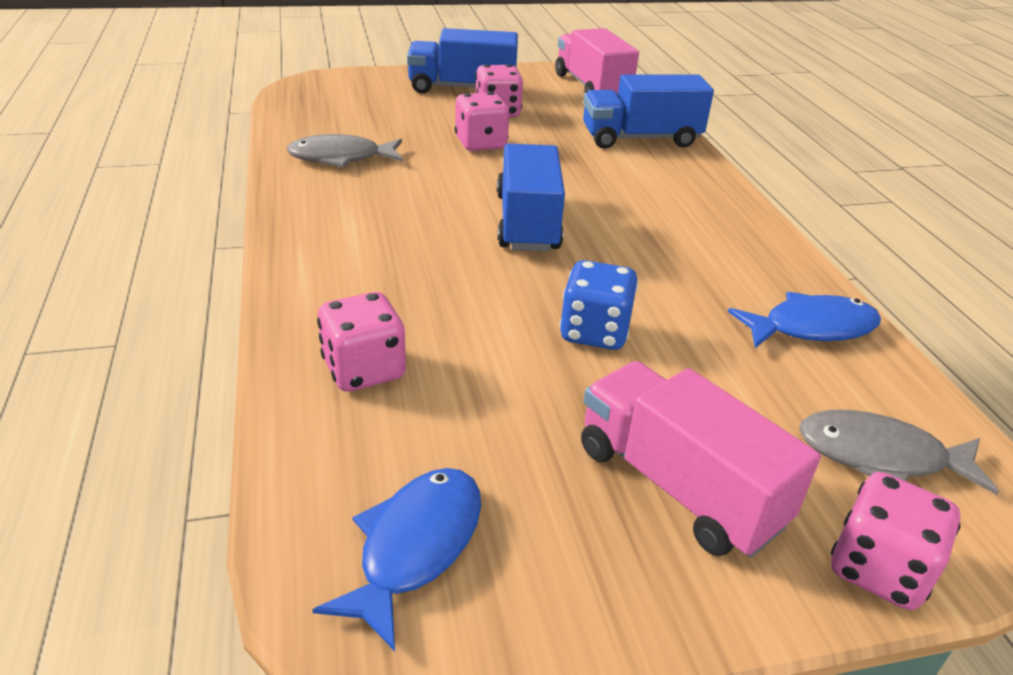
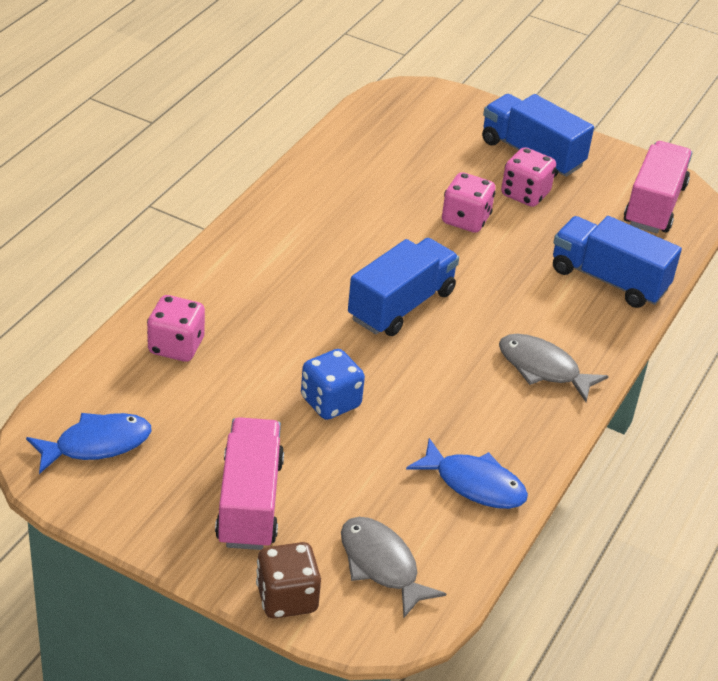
camera: 40 degrees right, 5 degrees up
grey fish [286,134,403,168] -> grey fish moved to [499,334,609,402]
pink dice [831,472,961,610] -> brown dice [256,542,321,619]

